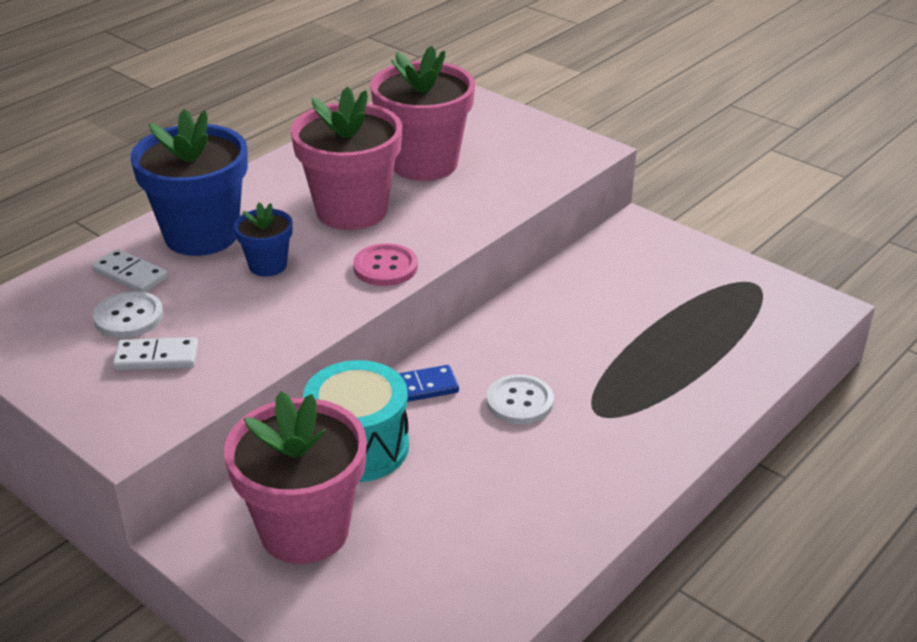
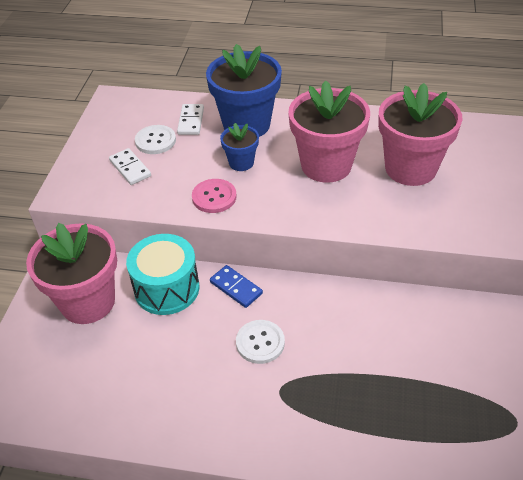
camera: 60 degrees right, 10 degrees up
pink button [353,243,418,286] -> pink button moved to [192,179,237,213]

